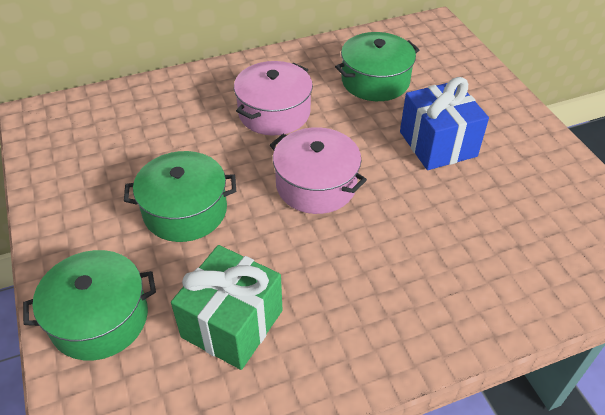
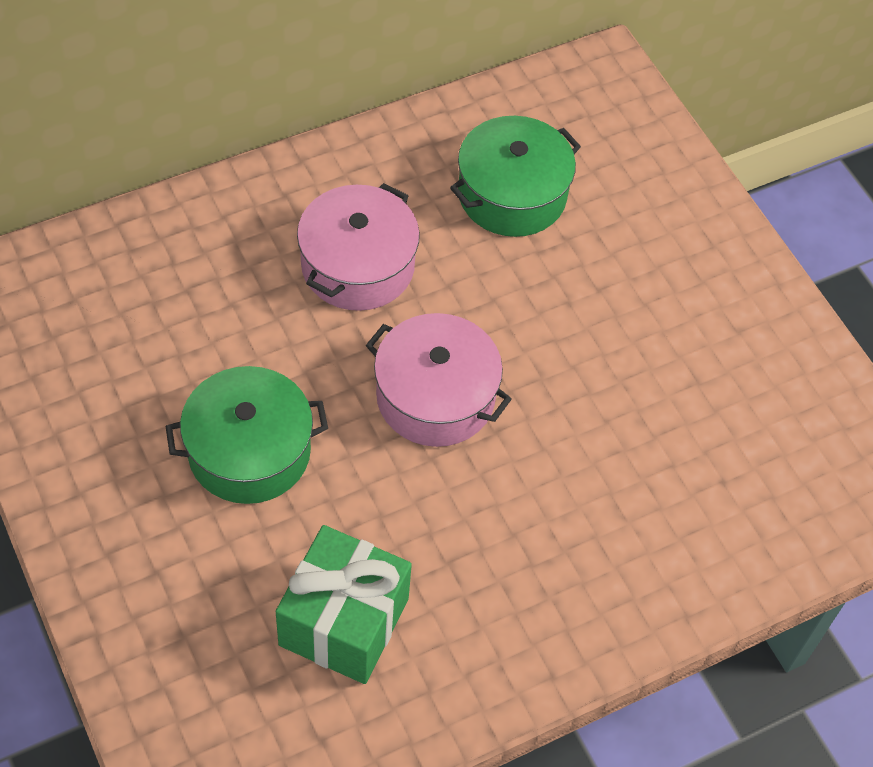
camera: 10 degrees left, 10 degrees up
green pot [23,250,156,361] -> none
blue gift [400,77,489,170] -> none

